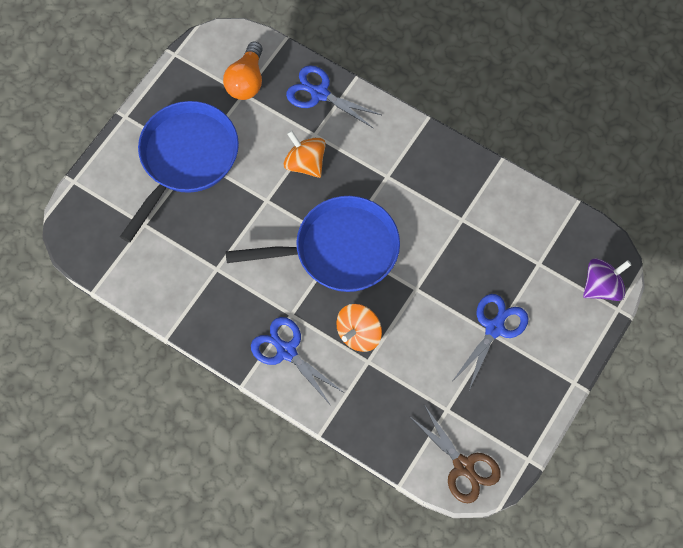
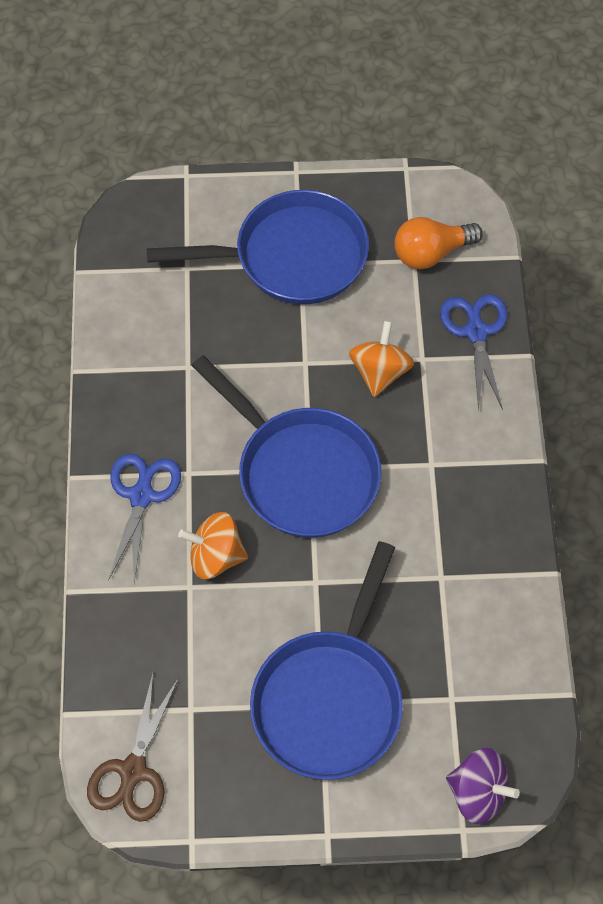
camera: 55 degrees right, 5 degrees down
blue scissors [453,294,529,390] -> blue pan [250,541,403,780]

